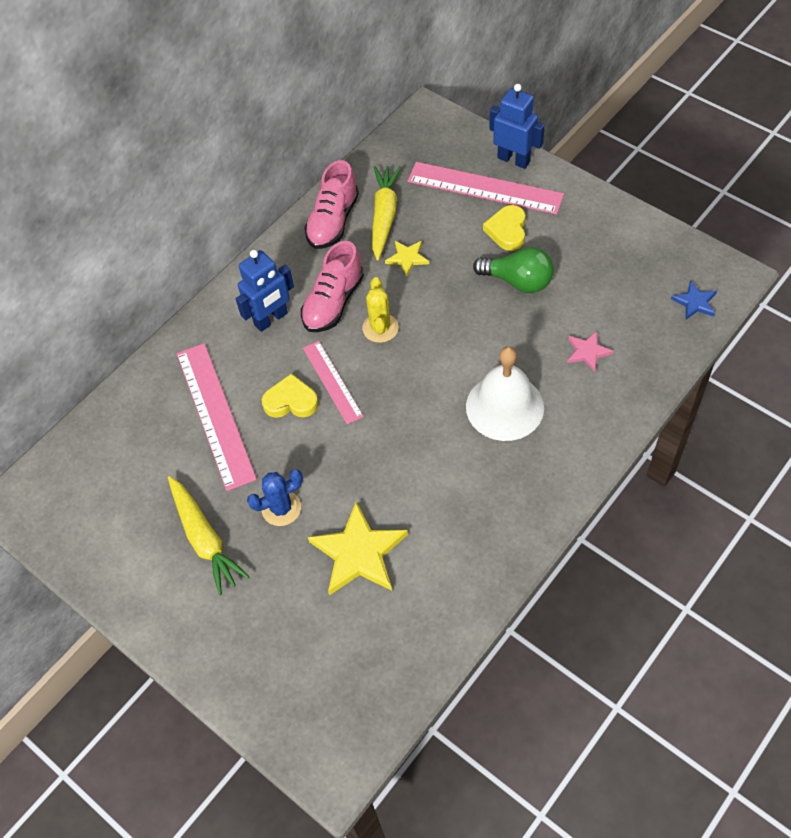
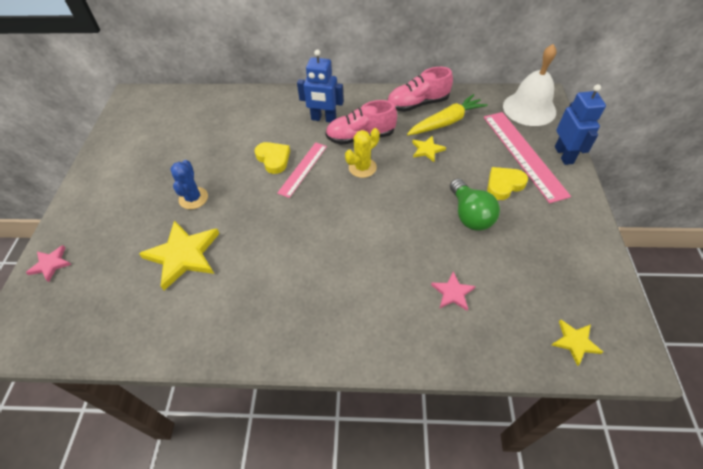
camera: 50 degrees right, 5 degrees down
yellow carrot [168,476,250,595] -> none
pink ruler [177,343,257,491] -> none
blue cactus [247,469,303,526] -> blue cactus turned 60 degrees clockwise [170,160,208,209]
white bell [466,347,544,441] -> white bell moved to [503,44,557,126]
blue star [671,280,717,319] -> yellow star [552,320,603,366]
none -> pink star [26,245,72,282]

